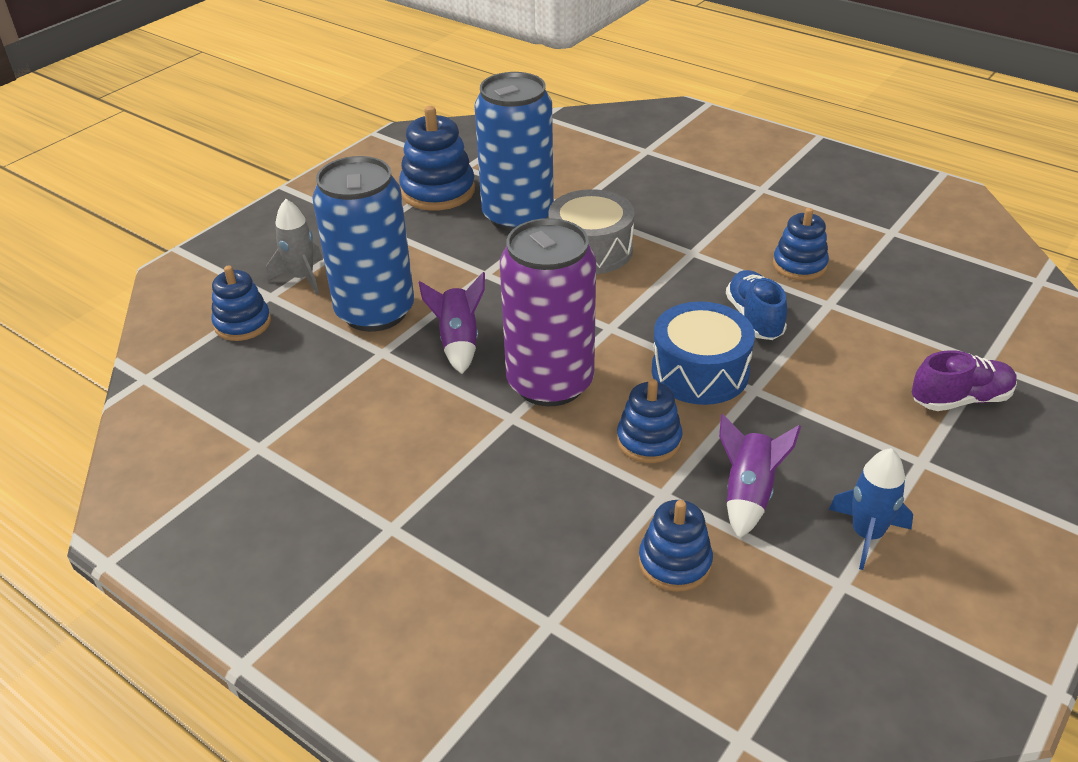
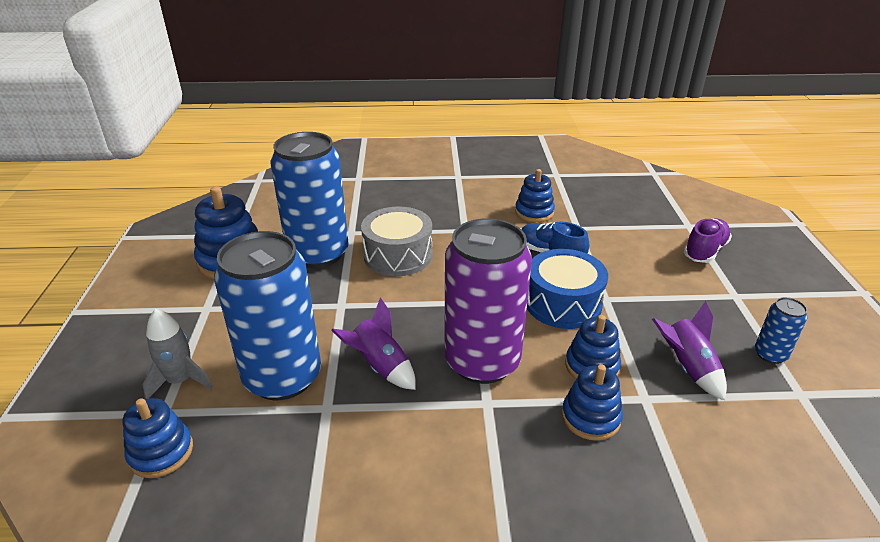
camera: 40 degrees left, 5 degrees down
blue stacking toy [639,500,713,592] -> blue stacking toy moved to [562,364,623,441]
blue rocket [829,448,913,570] -> blue can [755,297,807,364]

